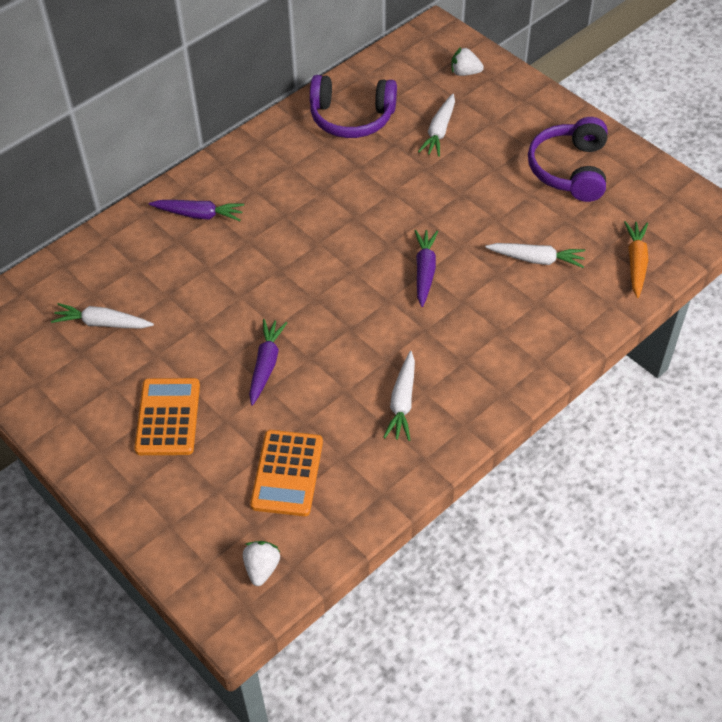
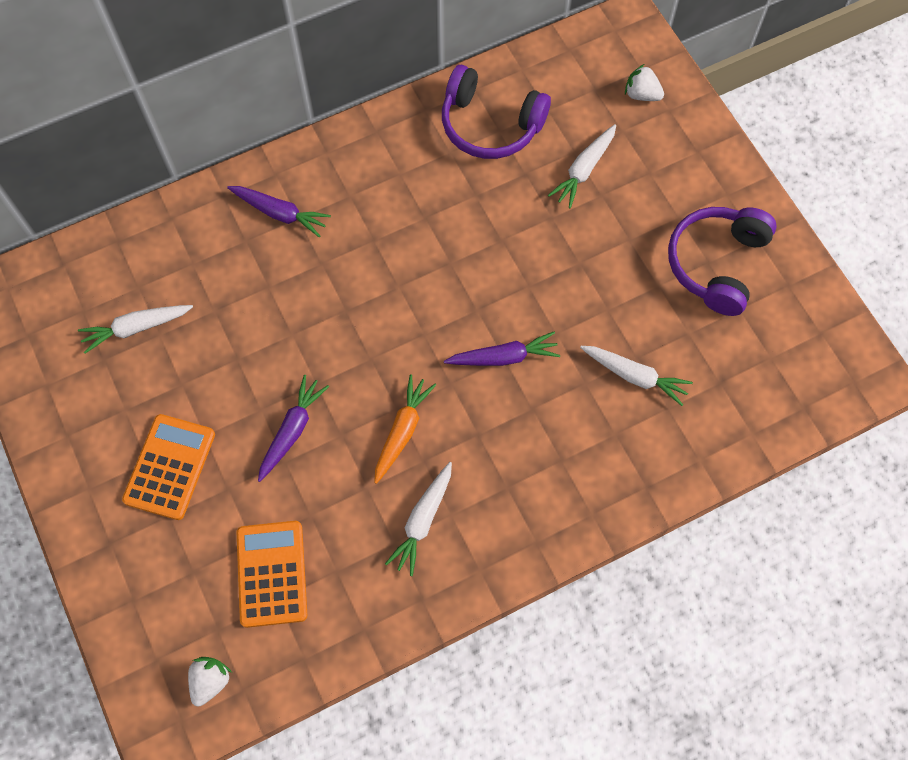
camera: 15 degrees right, 15 degrees up
white carrot [51,303,154,329] -> white carrot turned 45 degrees counterclockwise [78,305,193,354]
orange calculator [250,430,323,516] -> orange calculator turned 150 degrees clockwise [237,521,307,628]
purple carrot [414,230,438,307] -> purple carrot turned 60 degrees clockwise [444,332,560,366]
orange carrot [624,221,648,298] -> orange carrot moved to [374,374,436,484]

